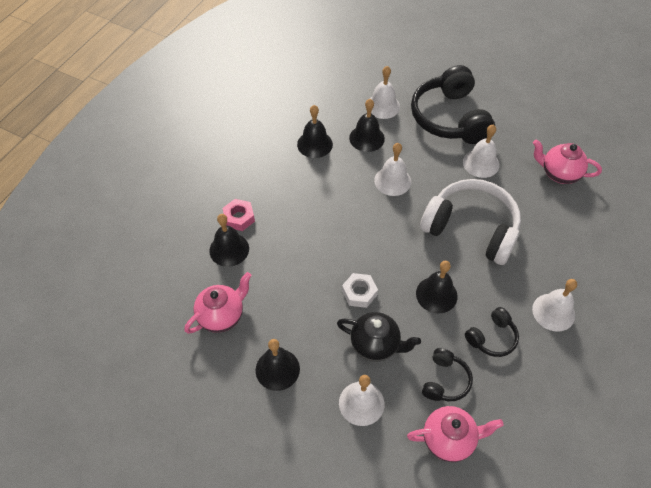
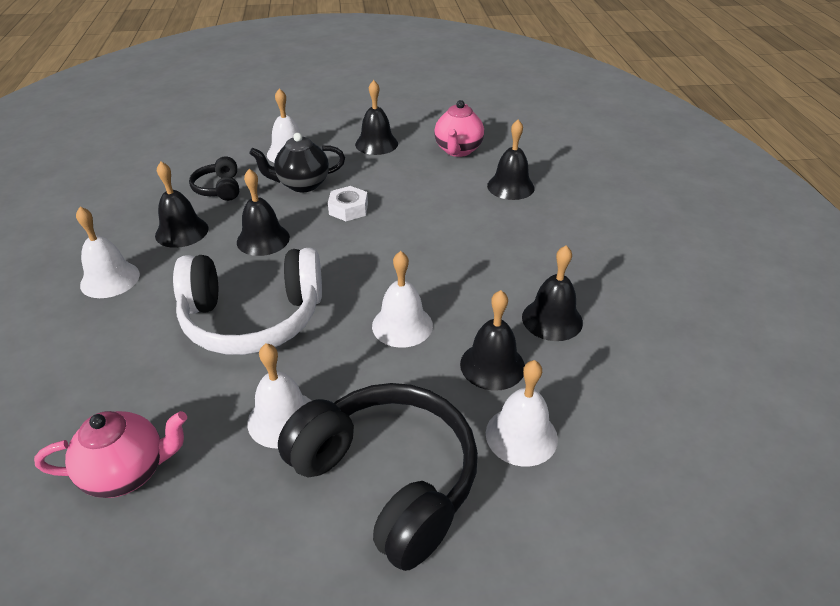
camera: 145 degrees right, 15 degrees down
pink nut [223,199,255,231] -> none
pink teapot [407,406,504,462] -> none
black headphones [465,307,519,357] -> black bell [155,162,209,248]

